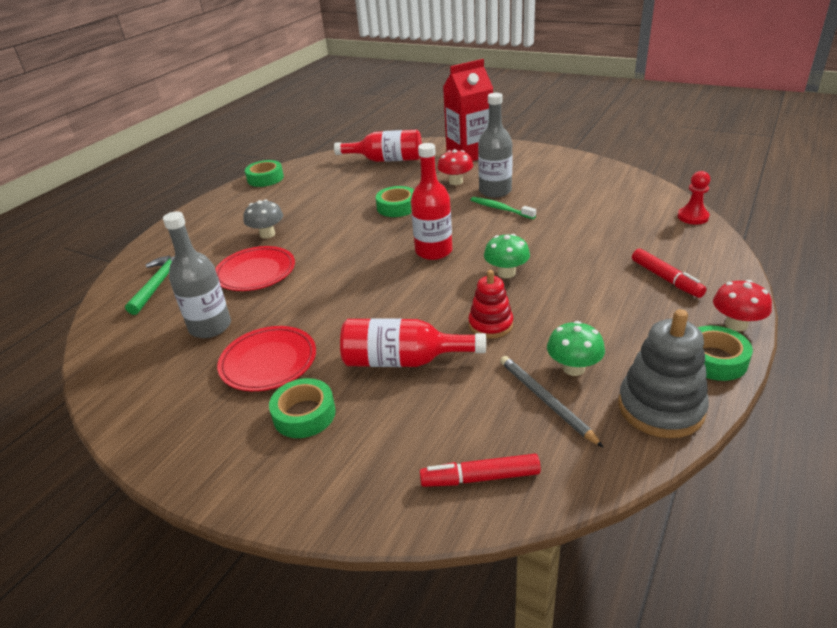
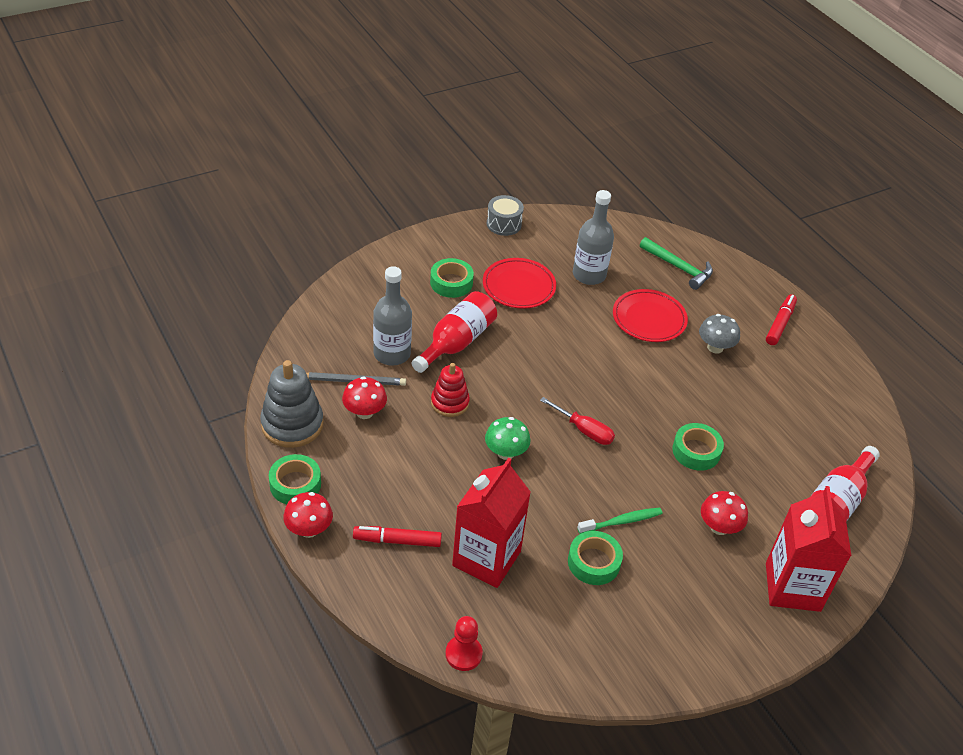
camera: 115 degrees right, 10 degrees up
green tape [245,160,284,187] -> green tape moved to [568,531,623,585]
red bottle [411,143,452,260] -> red screwdriver [540,397,615,445]
red marker [420,454,541,487] -> red marker moved to [766,294,797,345]
grey bottle [478,93,513,198] -> grey bottle moved to [373,266,412,365]
green mushroom [547,321,605,376] -> red mushroom [342,376,387,419]
none -> red carton [452,458,531,588]
none -> grey drum [487,195,524,236]

